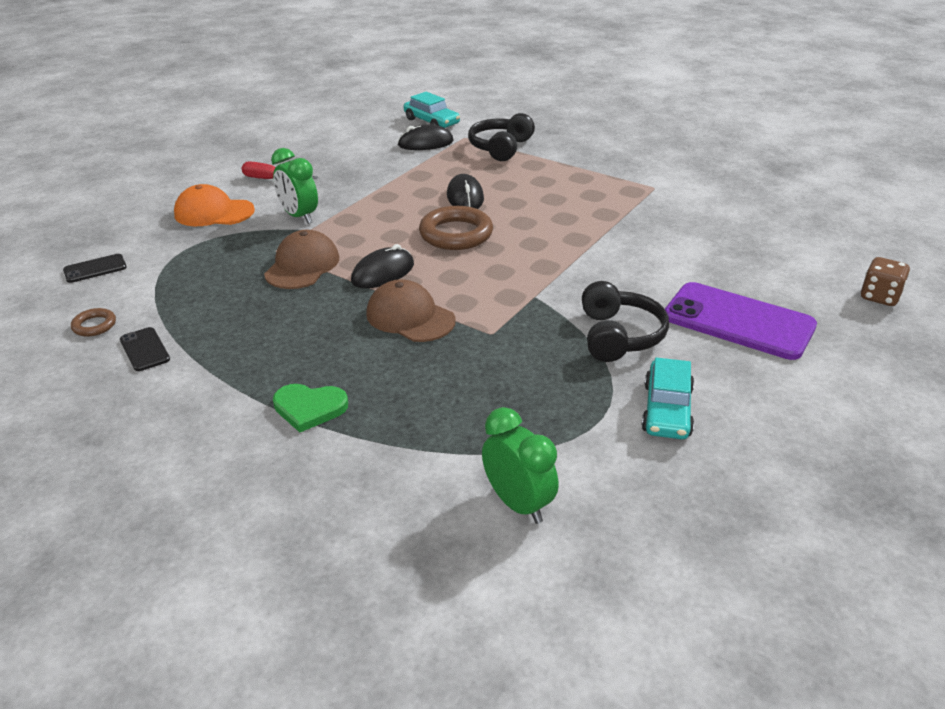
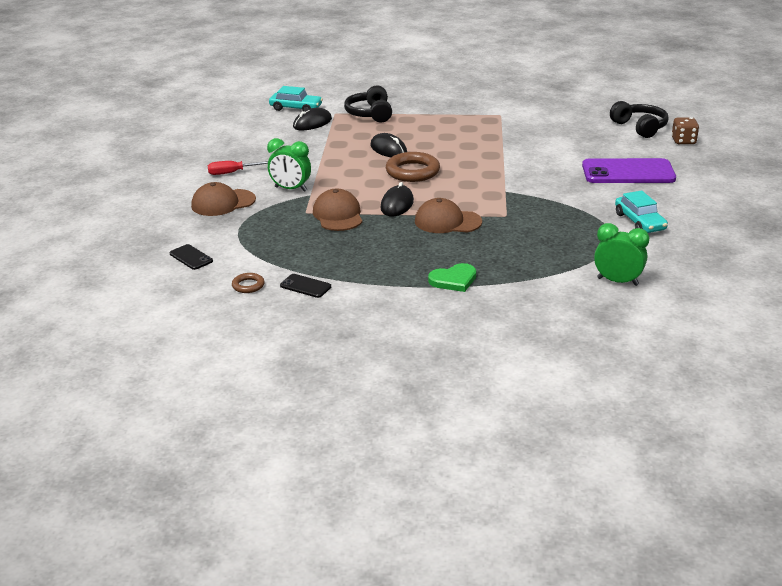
camera: 30 degrees left, 5 degrees down
black phone [63,254,127,283] -> black phone turned 75 degrees counterclockwise [170,244,213,270]
orange cap [174,184,255,226] -> brown cap [191,182,256,216]
black headphones [582,281,669,362] -> black headphones moved to [610,101,669,138]

